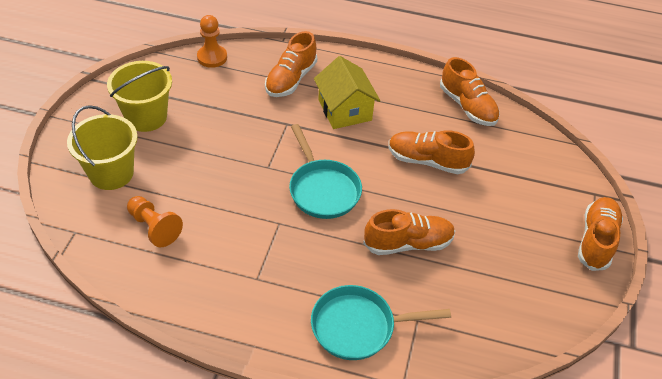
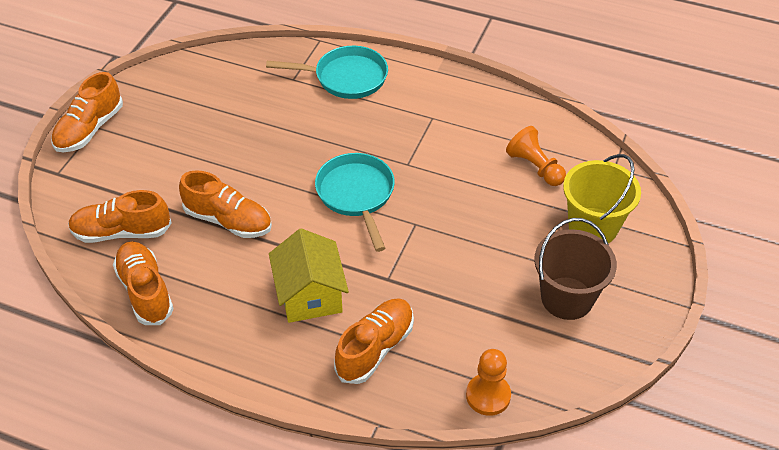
camera: 170 degrees left, 0 degrees up
yellow bucket [107,61,172,132] -> brown bucket [534,218,617,320]
orange shoe [363,209,455,255] -> orange shoe moved to [68,190,172,243]

